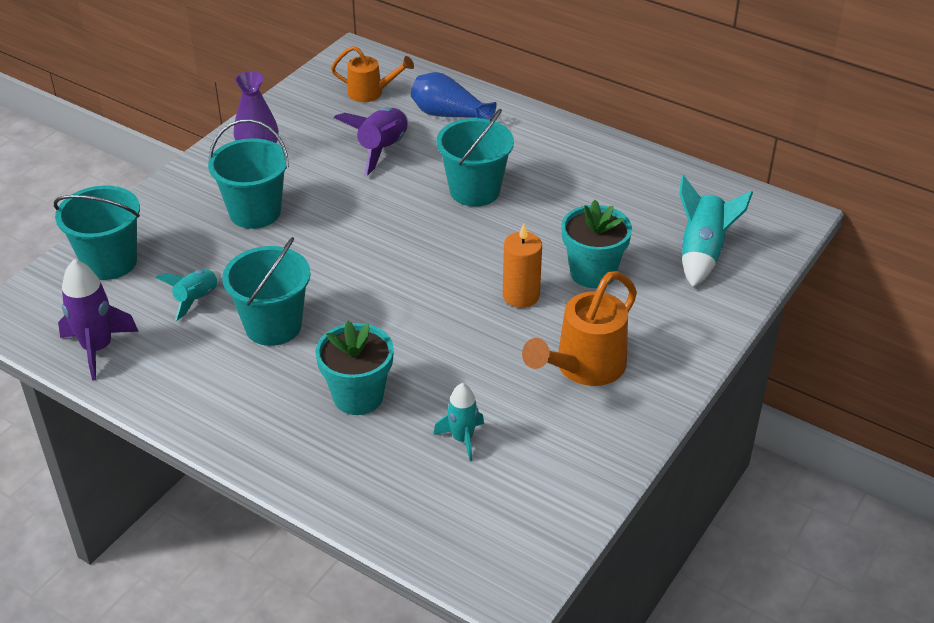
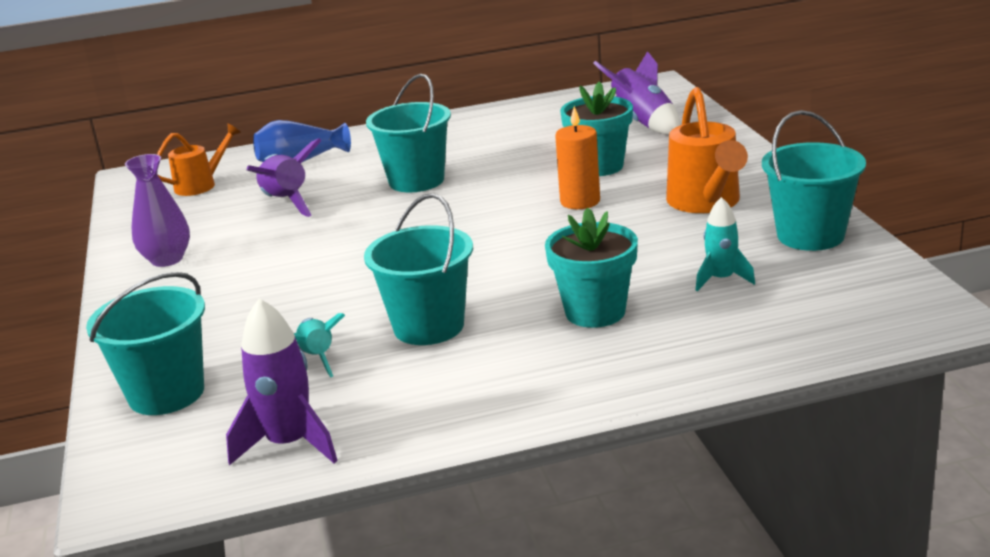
camera: 45 degrees left, 15 degrees down
turquoise bucket [208,119,289,229] -> turquoise bucket moved to [762,110,866,251]
turquoise rocket [679,175,753,287] -> purple rocket [593,51,681,135]

